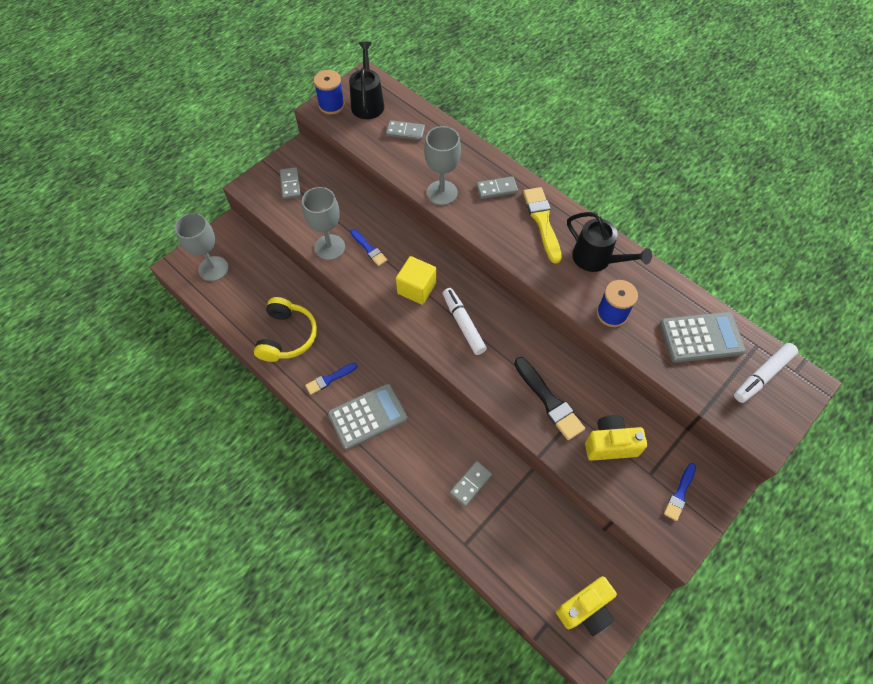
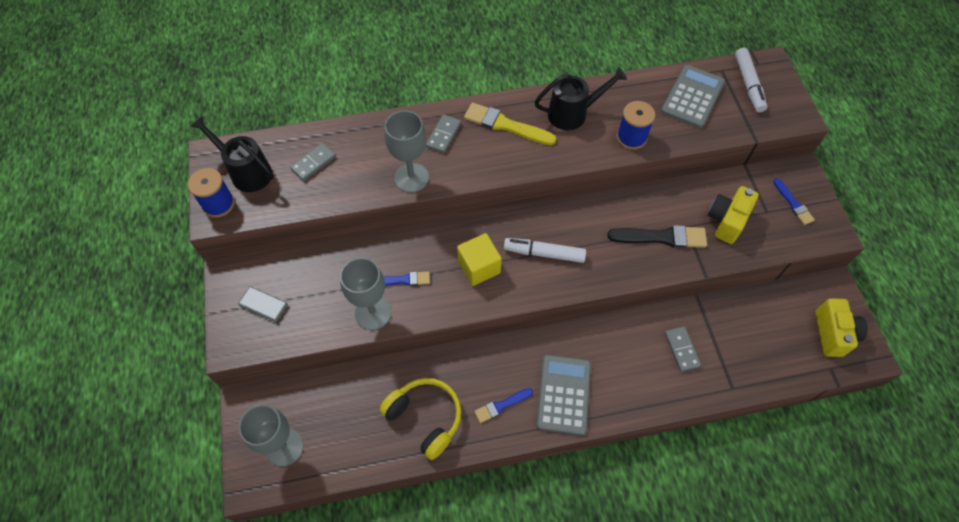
camera: 55 degrees left, 0 degrees up
blue brush [305,363,357,395] -> blue brush turned 60 degrees clockwise [474,388,533,423]

